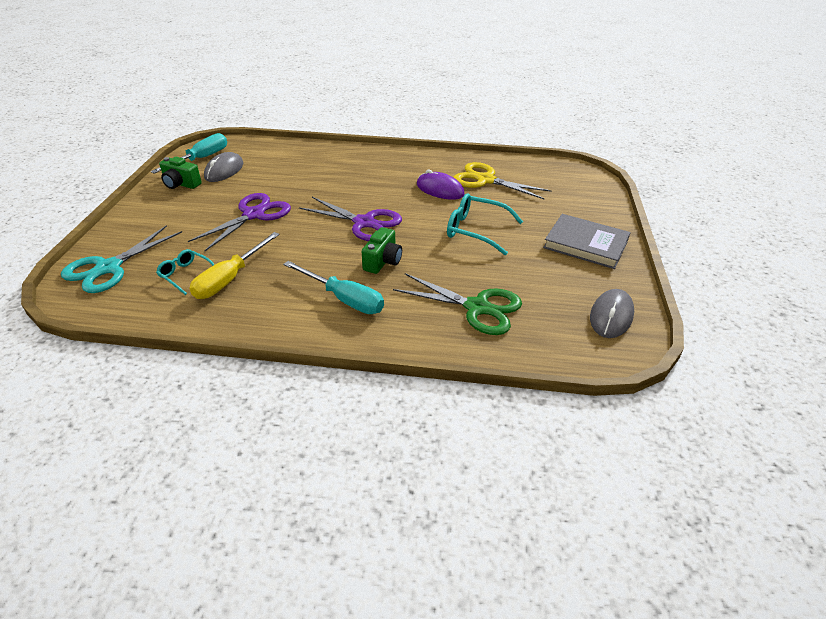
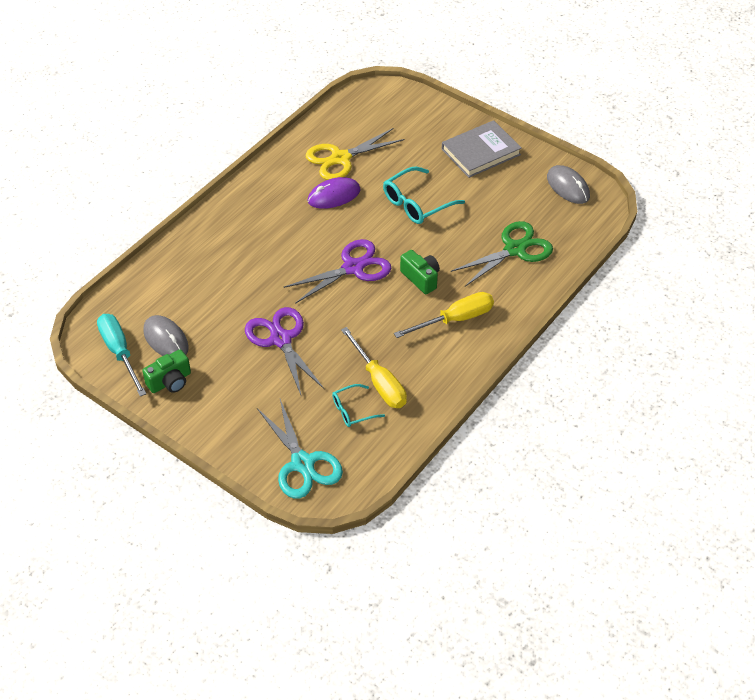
camera: 60 degrees left, 10 degrees up
turquoise screwdriver [283,261,384,314] -> yellow screwdriver [394,292,494,338]

